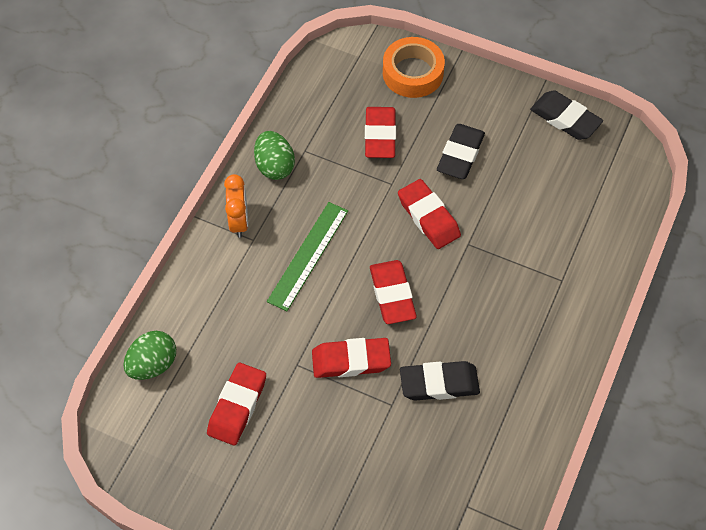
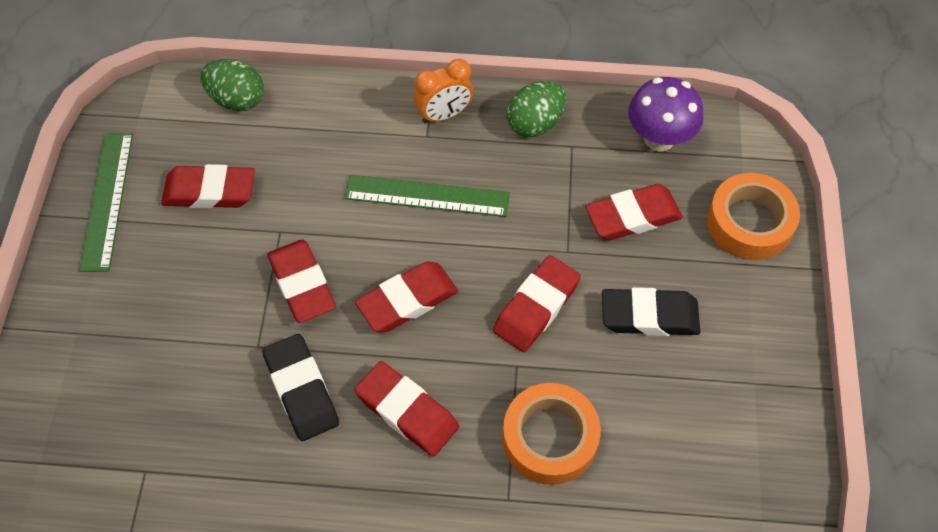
camera: 70 degrees right, 0 degrees up
black eraser [530,91,603,140] -> none
none -> green ruler [79,133,133,272]
none -> red eraser [355,361,459,457]
none -> orange tape [503,383,601,485]
none -> purple mushroom [628,77,703,151]

